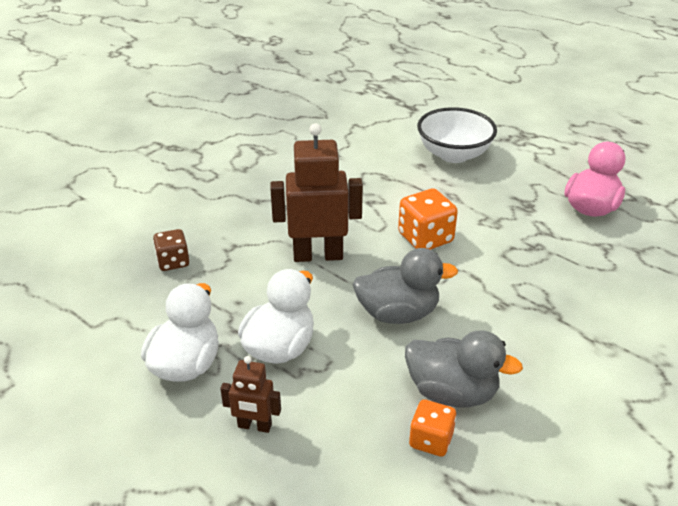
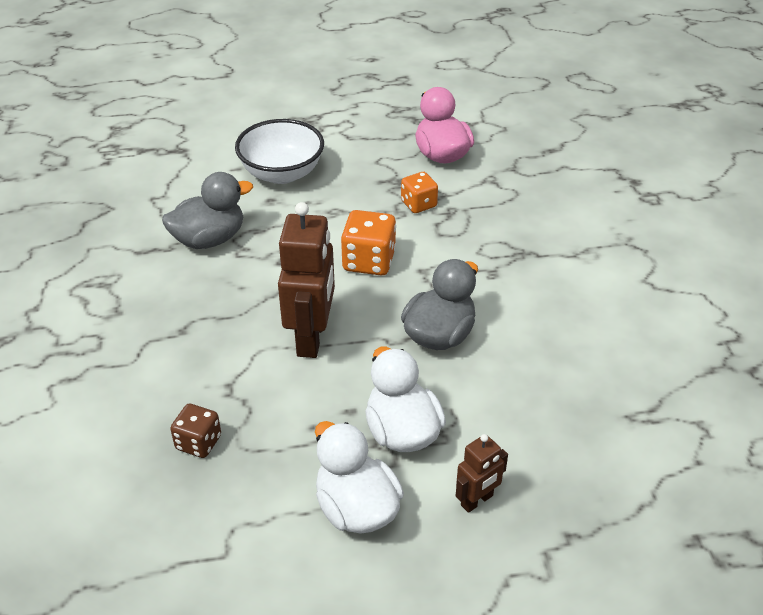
camera: 50 degrees left, 5 degrees up
brown robot [270,123,363,262] -> brown robot turned 150 degrees clockwise [278,202,335,358]
grey duck [405,330,523,408] -> grey duck moved to [162,172,253,249]
orange dice [409,399,456,457] -> orange dice moved to [401,172,438,213]

